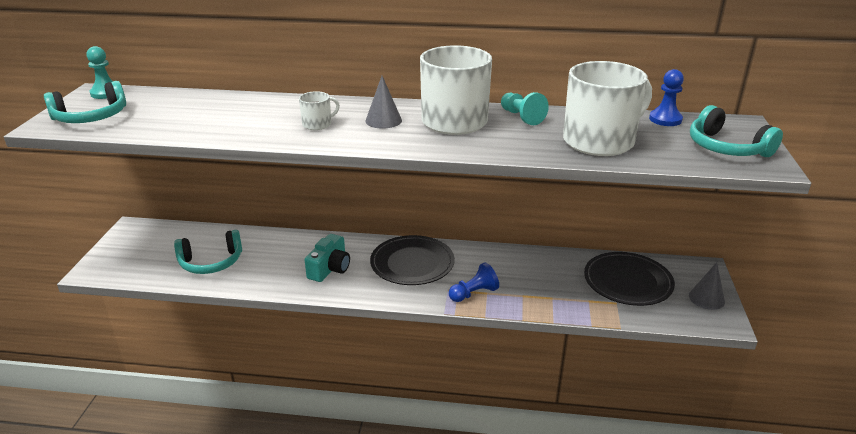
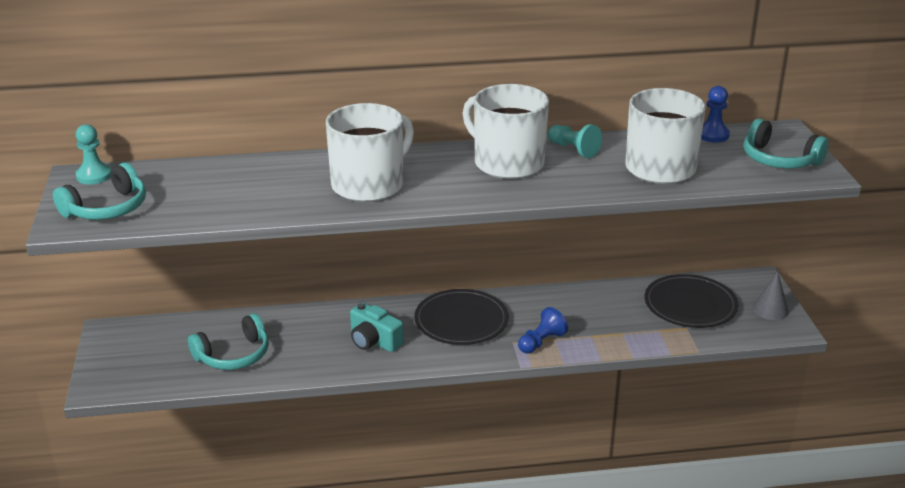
camera: 15 degrees left, 0 degrees up
white mug [299,91,340,130] -> white mug [326,103,414,202], size x2.30
turquoise camera [305,234,350,282] -> turquoise camera turned 120 degrees clockwise [350,303,404,352]
grey cone [365,76,402,129] -> none

